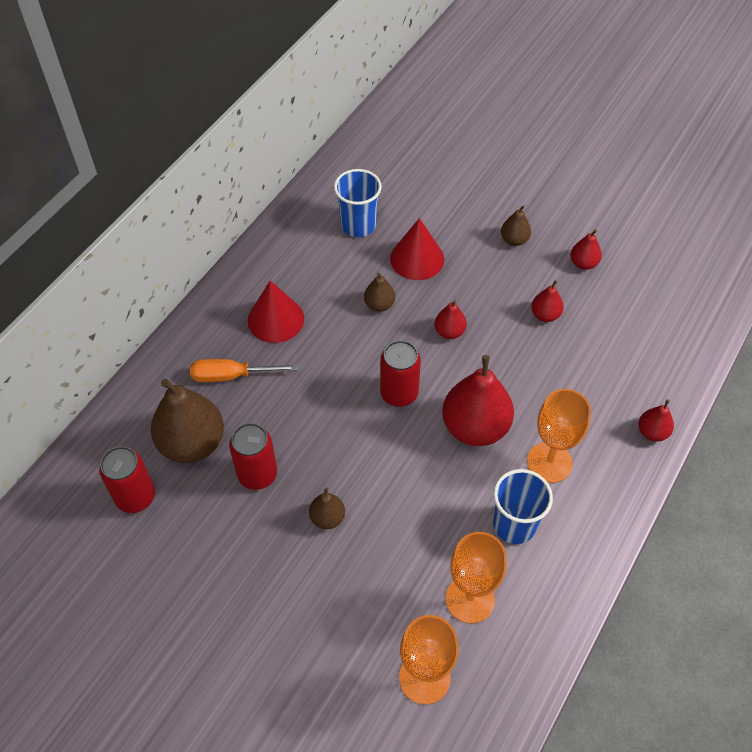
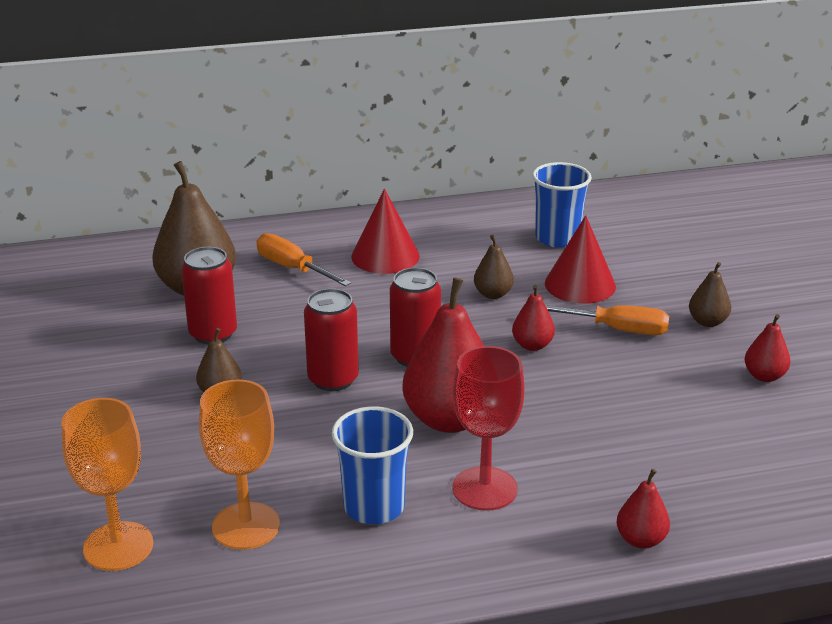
camera: 45 degrees right, 25 degrees down
red can [99,446,155,513] -> red can moved to [304,288,359,391]
orange goblet [527,389,591,483] -> red goblet [452,346,524,511]
red pear [531,280,564,322] -> none
none -> orange screwdriver [545,305,669,335]

